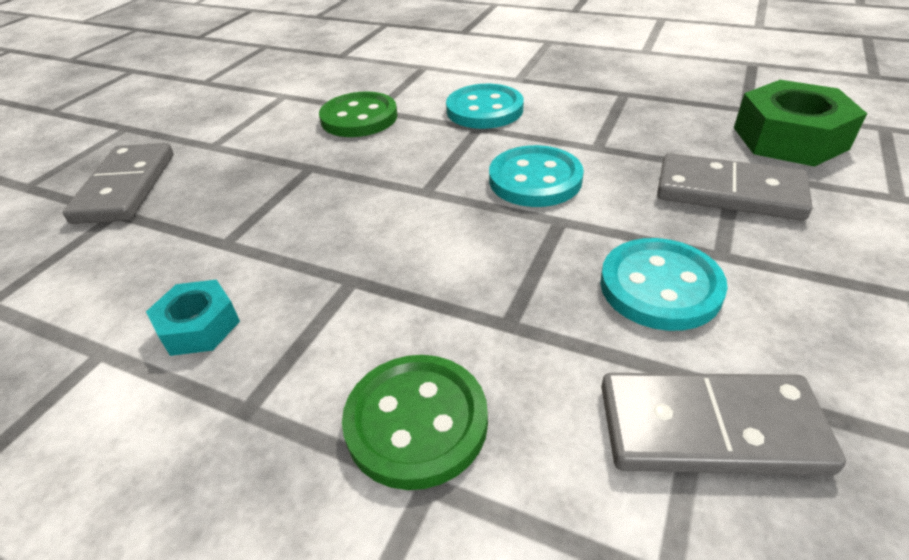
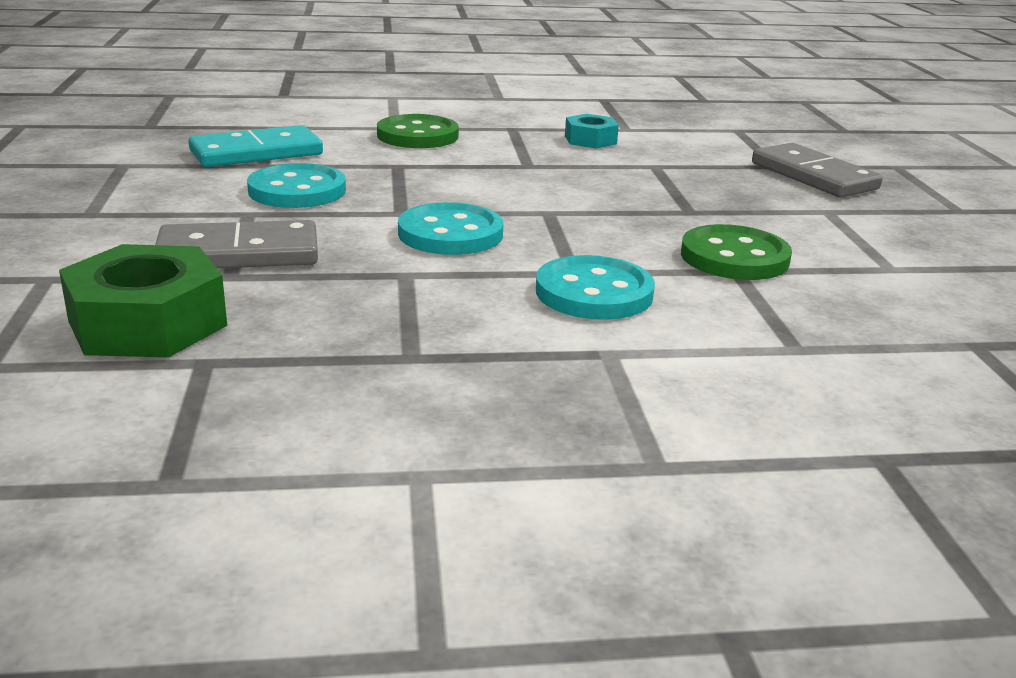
camera: 145 degrees right, 15 degrees down
grey domino [601,373,846,476] -> turquoise domino [188,125,323,167]

